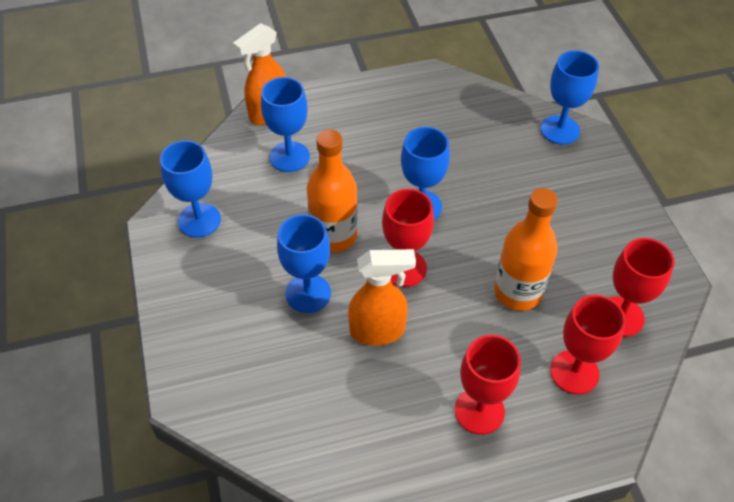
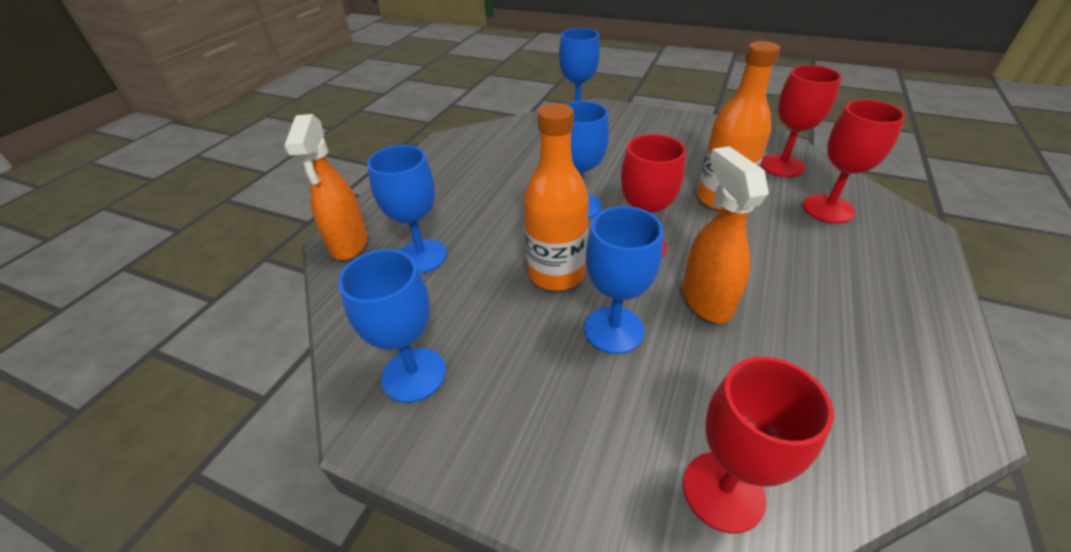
camera: 50 degrees left, 10 degrees down
orange spray bottle [348,249,416,345] -> orange spray bottle turned 45 degrees counterclockwise [682,146,769,323]
red goblet [455,335,521,435] -> red goblet moved to [683,357,834,534]

